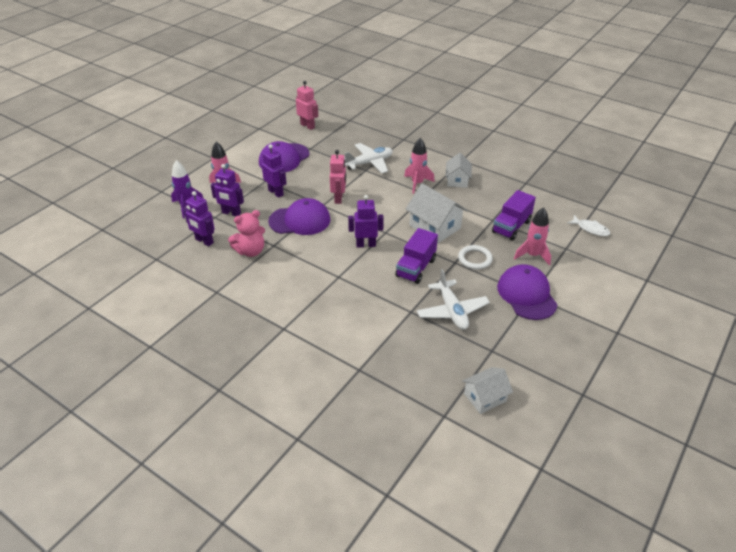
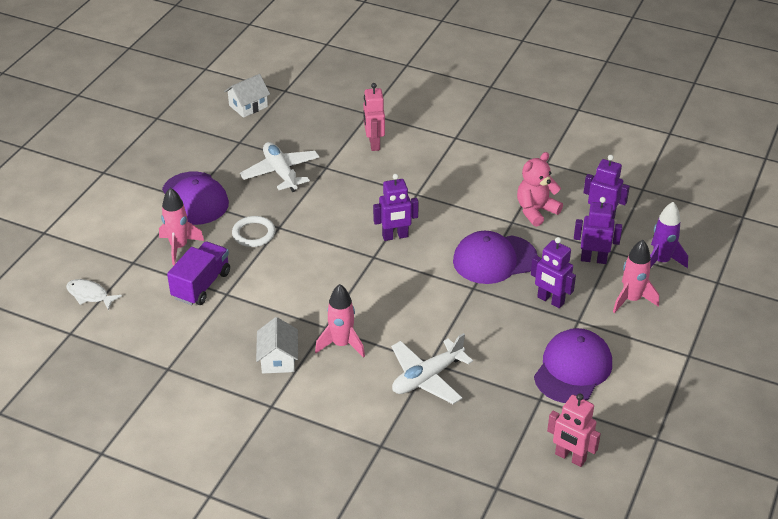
camera: 170 degrees right, 0 degrees up
pink robot [330,150,346,204] -> pink robot moved to [363,83,385,151]
purple truck [395,228,438,284] -> none
white house [406,183,468,243] -> none

